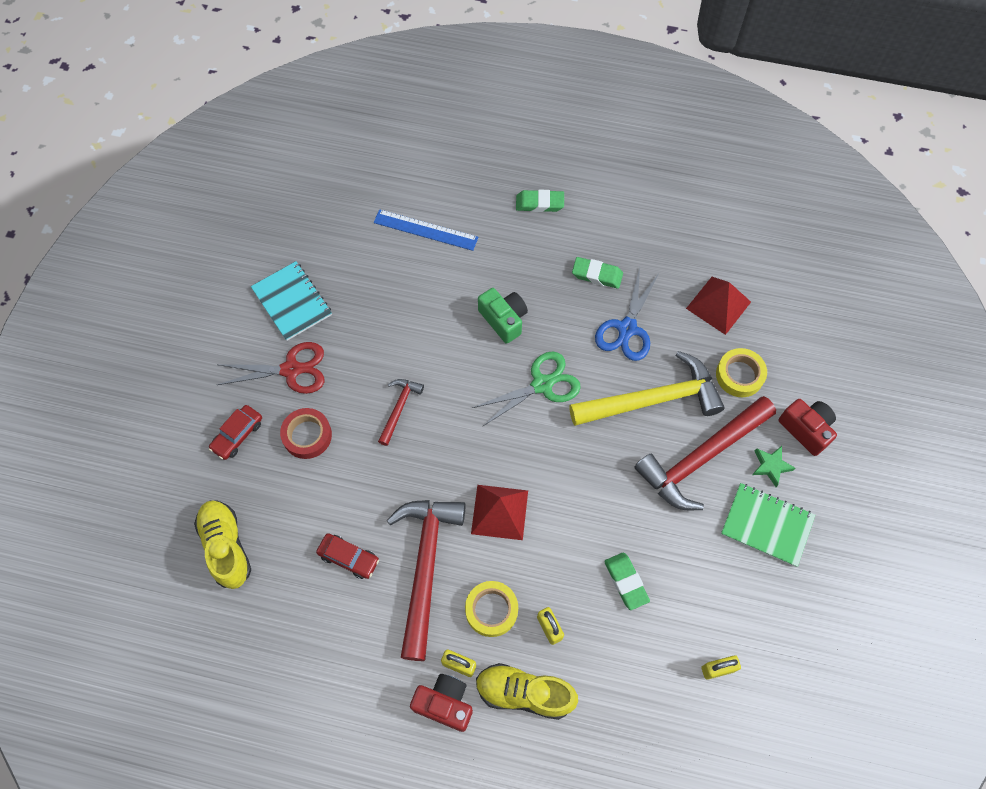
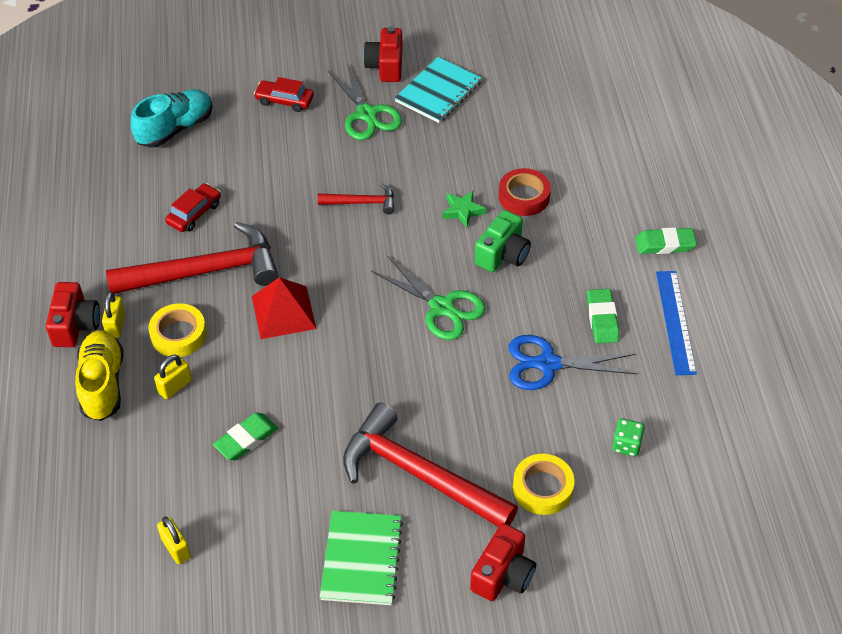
camera: 70 degrees right, 15 degrees down
yellow shoe [194,501,251,589] -> turquoise shoe [131,89,213,148]
red scissors [217,342,324,394] -> green scissors [328,63,402,140]
red tape [280,408,332,459] -> red tape moved to [499,168,551,216]
red car [316,533,379,579] -> red car turned 150 degrees counterclockwise [165,183,221,232]
blue ruler [374,209,478,251] -> blue ruler moved to [656,271,697,375]
green eraser [516,190,564,212] -> green eraser turned 75 degrees counterclockwise [635,227,697,254]
yellow hammer [569,351,725,426] -> none
red pyramid [686,277,751,335] -> green dice [612,418,645,457]
green star [752,446,795,487] -> green star moved to [442,191,486,228]
none -> red camera [363,26,403,82]

